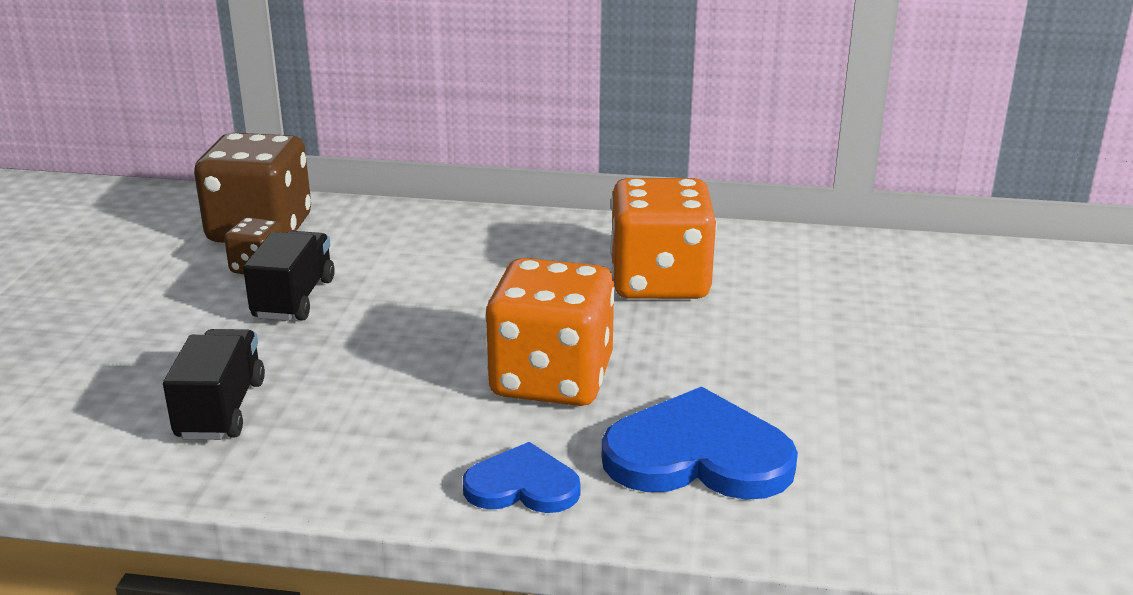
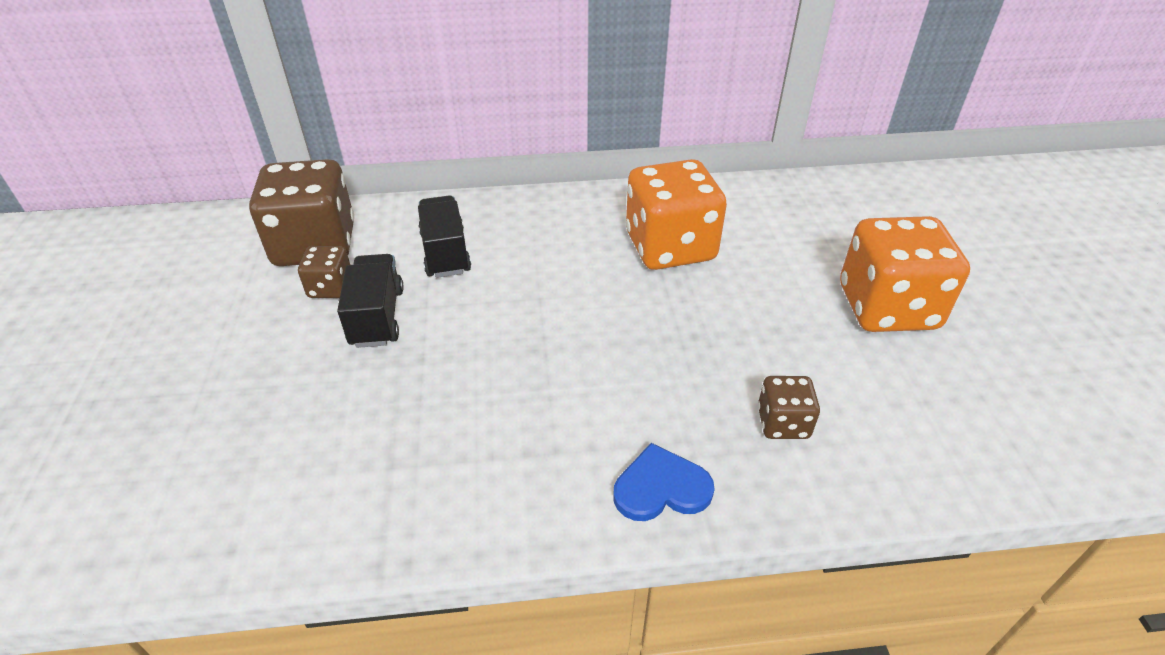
camera: 15 degrees left, 15 degrees up
black truck [163,329,265,440] -> black truck moved to [418,195,471,278]
orange dice [485,258,615,406] -> orange dice moved to [840,216,970,332]
blue heart [602,387,798,500] -> brown dice [758,376,820,439]

